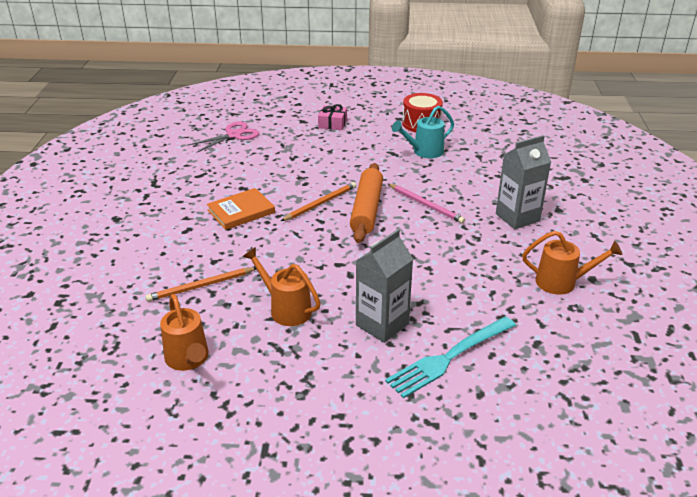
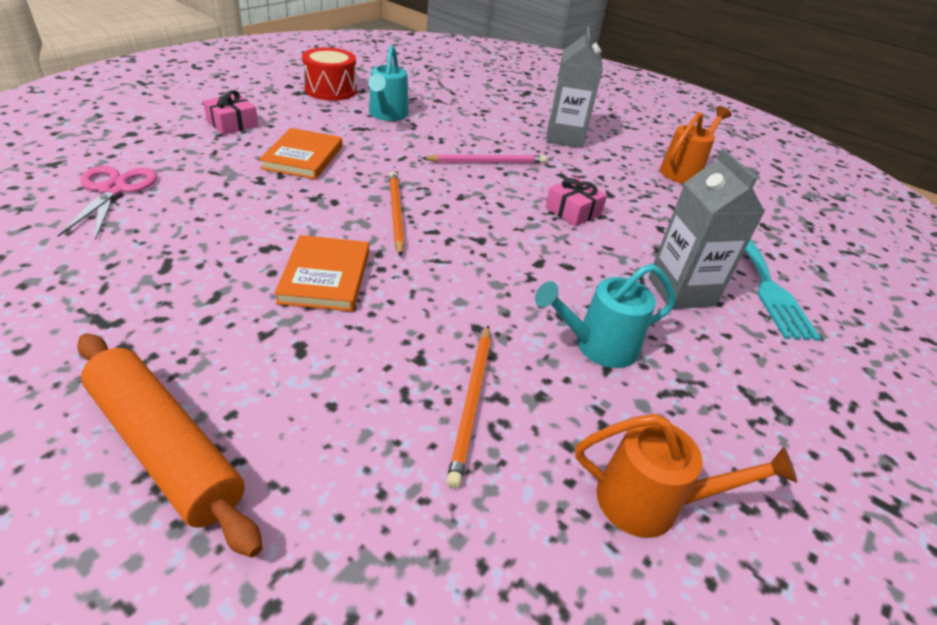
camera: 60 degrees left, 5 degrees up
orange watering can [243,247,321,326] -> turquoise watering can [535,264,676,368]
orange rolling pin [350,163,383,243] -> orange rolling pin moved to [77,334,263,558]
none -> orange book [259,128,342,180]
none -> pink gift [545,177,607,226]

